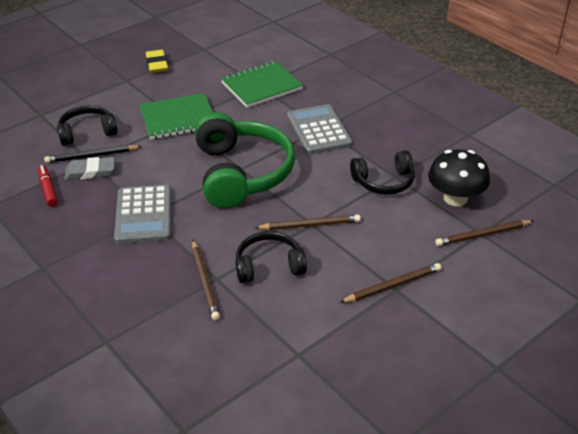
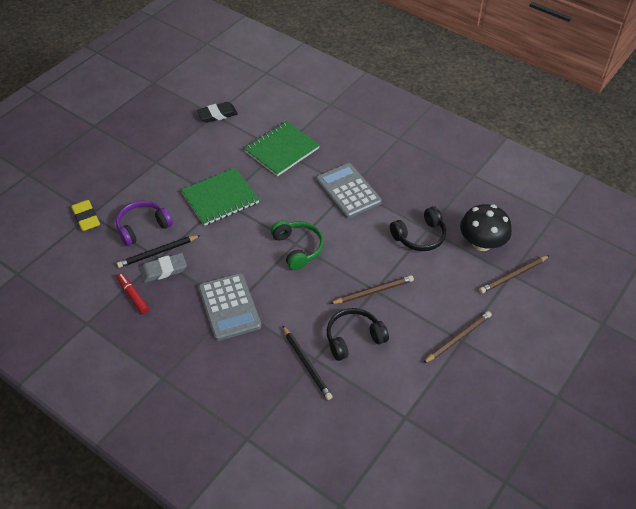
camera: 15 degrees left, 10 degrees up
black headphones [57,106,117,146] -> purple headphones [116,201,173,246]
yellow eraser [146,50,168,73] -> yellow eraser moved to [71,200,100,231]
brown pencil [192,240,220,320] -> black pencil [282,325,333,400]
green headphones [195,112,295,209] -> green headphones [271,220,324,270], size x0.55
none -> black eraser [197,102,238,123]

